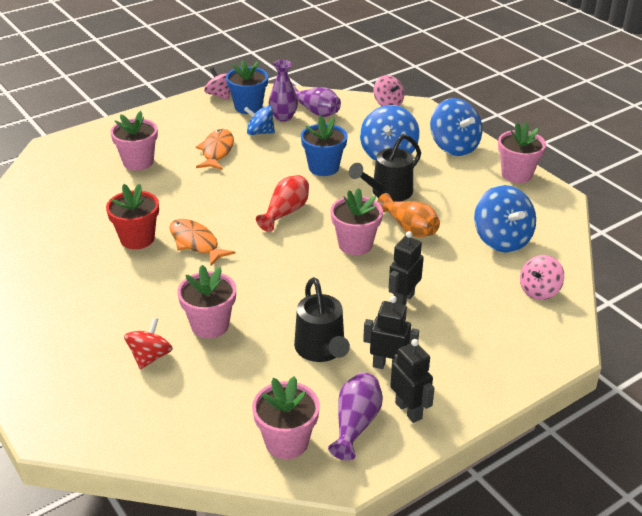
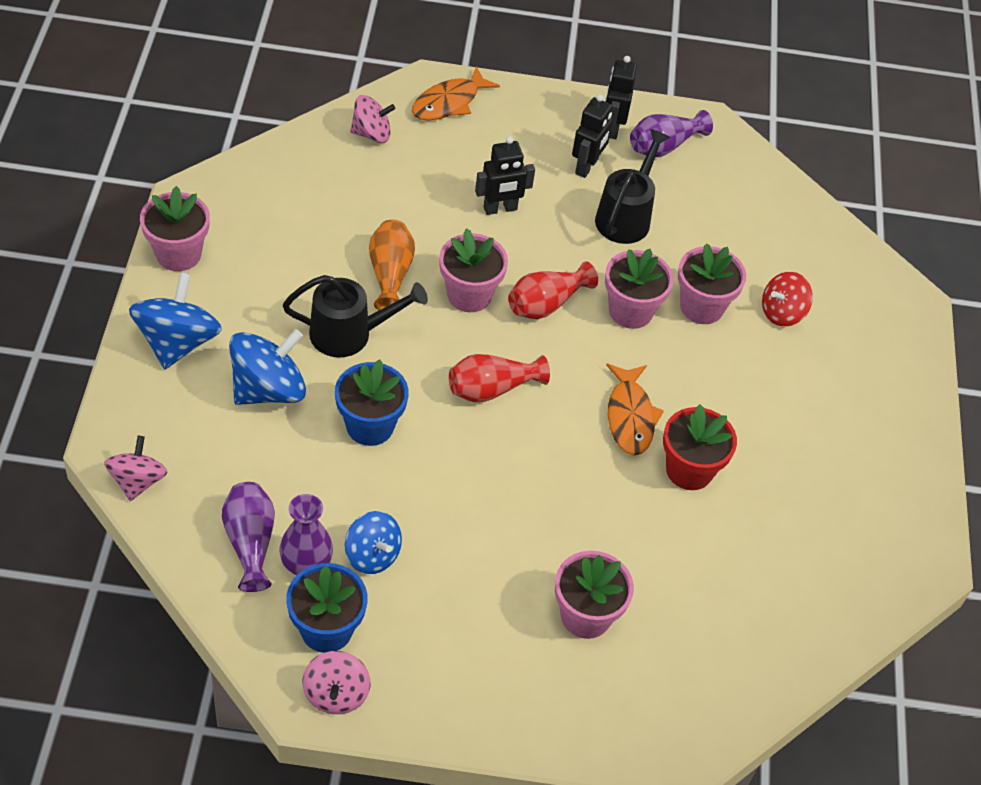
camera: 145 degrees left, 15 degrees up
orange fish [196,129,234,170] -> orange fish moved to [412,66,500,120]
pink flower pot [252,376,320,459] -> pink flower pot moved to [605,249,674,329]
black robot [363,296,419,370] -> black robot turned 120 degrees counterclockwise [572,94,613,178]
blue spinning top [474,185,536,253] -> none
none -> red vase [508,261,598,319]

